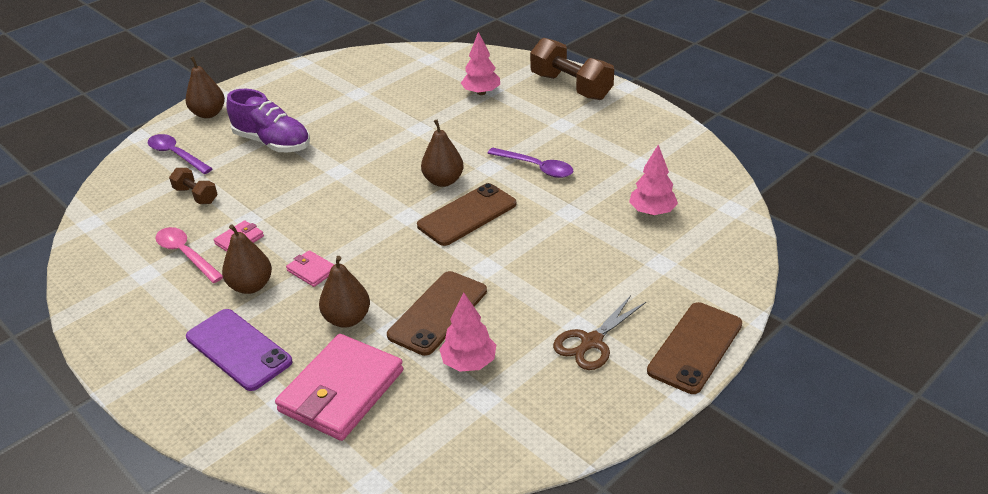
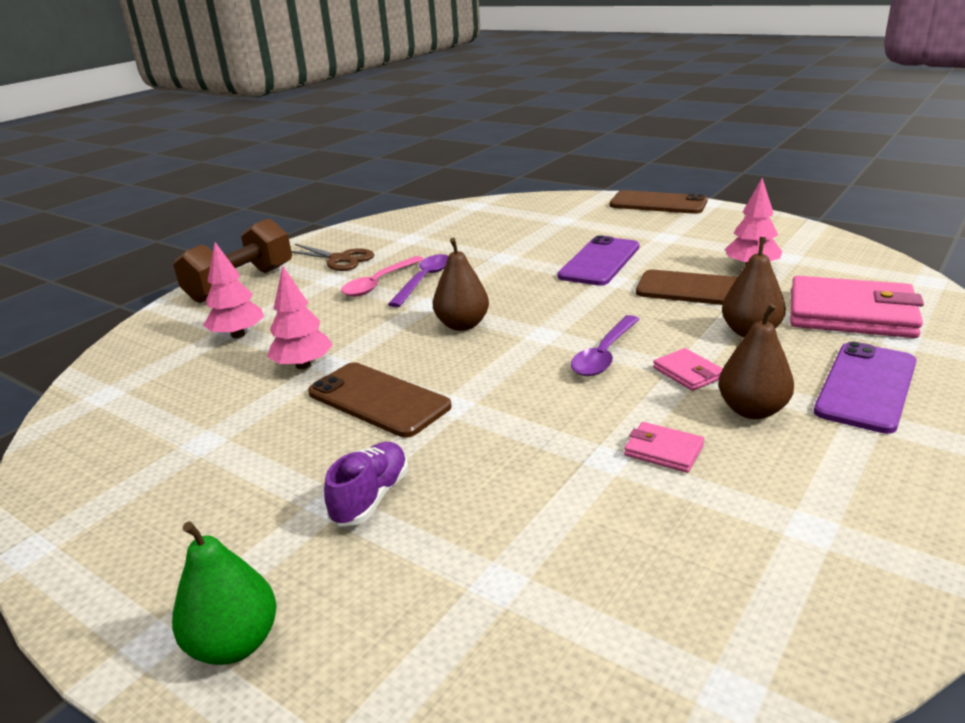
camera: 100 degrees left, 10 degrees down
purple spoon [148,134,213,174] -> purple spoon moved to [571,315,640,376]
pink spoon [155,227,223,283] -> pink spoon moved to [341,256,424,297]
brown dumbbell [169,168,218,204] -> none
brown pear [186,56,225,118] -> green pear [172,522,277,665]
purple shoe [226,89,310,152] -> purple shoe [324,442,408,527], size x0.62
pink wallet [286,250,334,287] -> pink wallet turned 60 degrees counterclockwise [653,348,723,391]
brown phone [417,183,516,246] -> brown phone moved to [308,362,452,438]
brown scissors [553,295,646,370] -> brown scissors moved to [291,244,374,271]
pink tree [629,145,678,215] -> pink tree moved to [267,266,333,369]
none -> purple phone [558,235,640,286]

